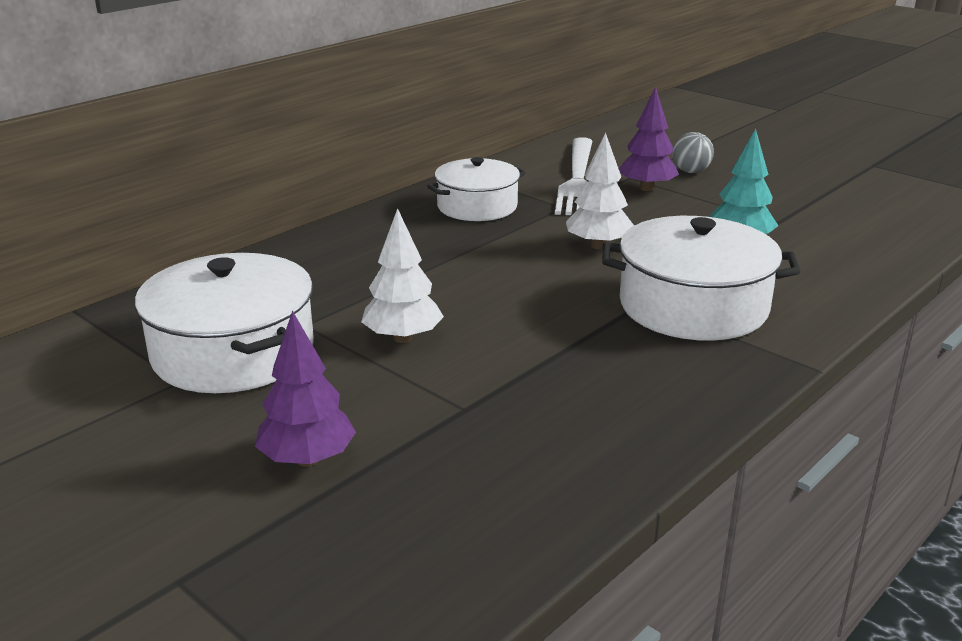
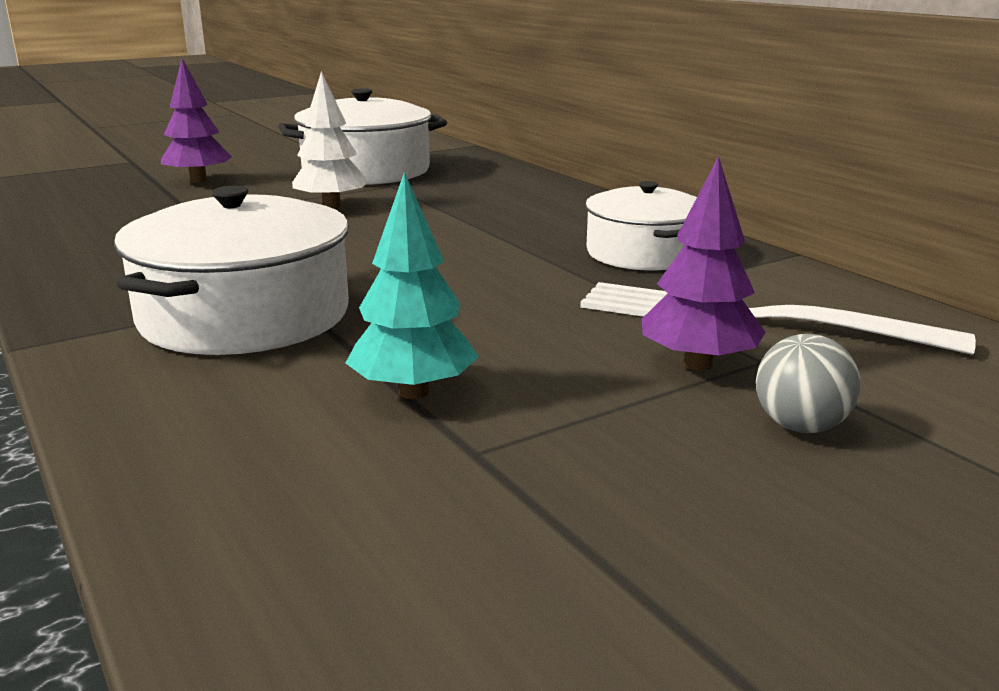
camera: 105 degrees right, 5 degrees down
white tree [566,133,634,249] -> none

